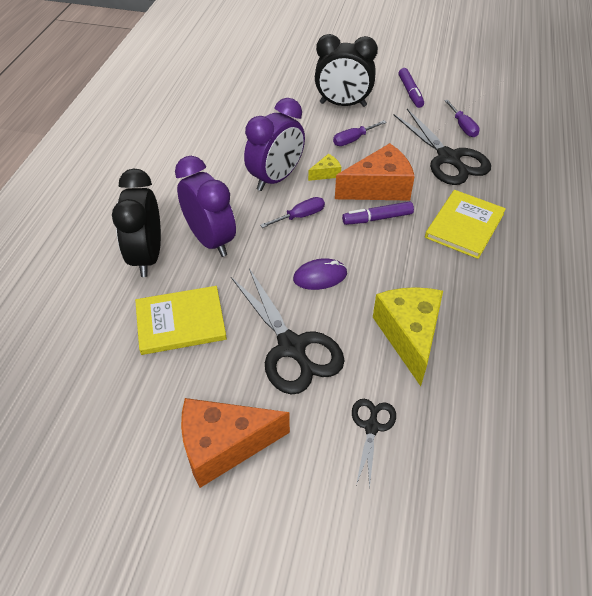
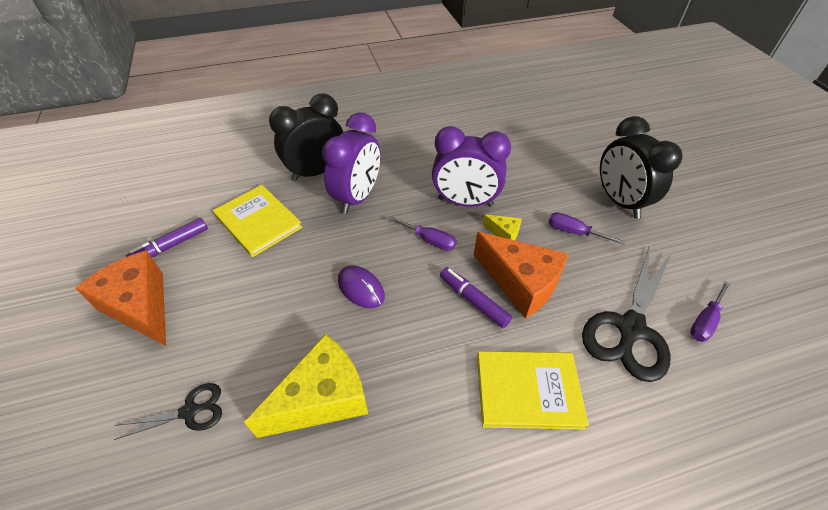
camera: 60 degrees right, 0 degrees up
black scissors [231,268,345,395] -> none
purple marker [399,68,424,108] -> purple marker moved to [126,218,208,257]

